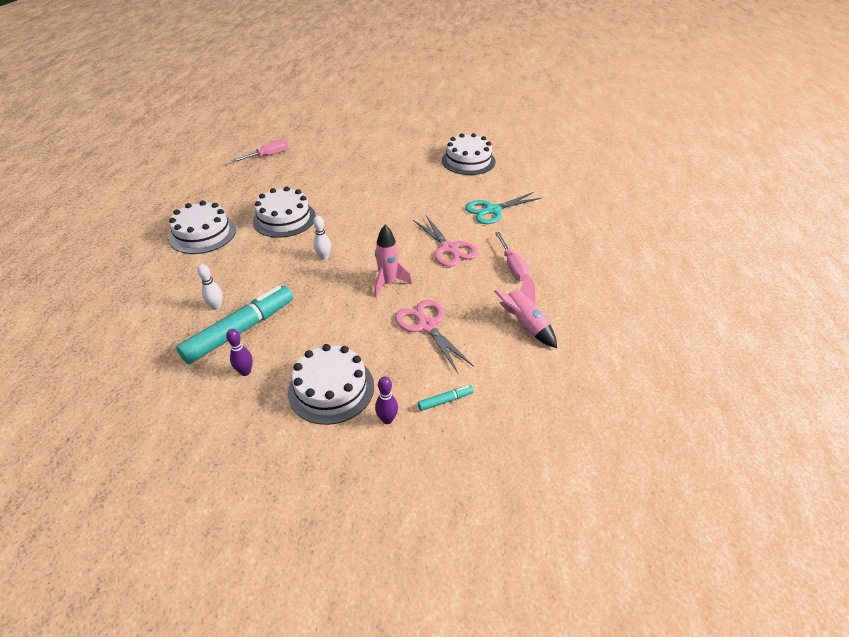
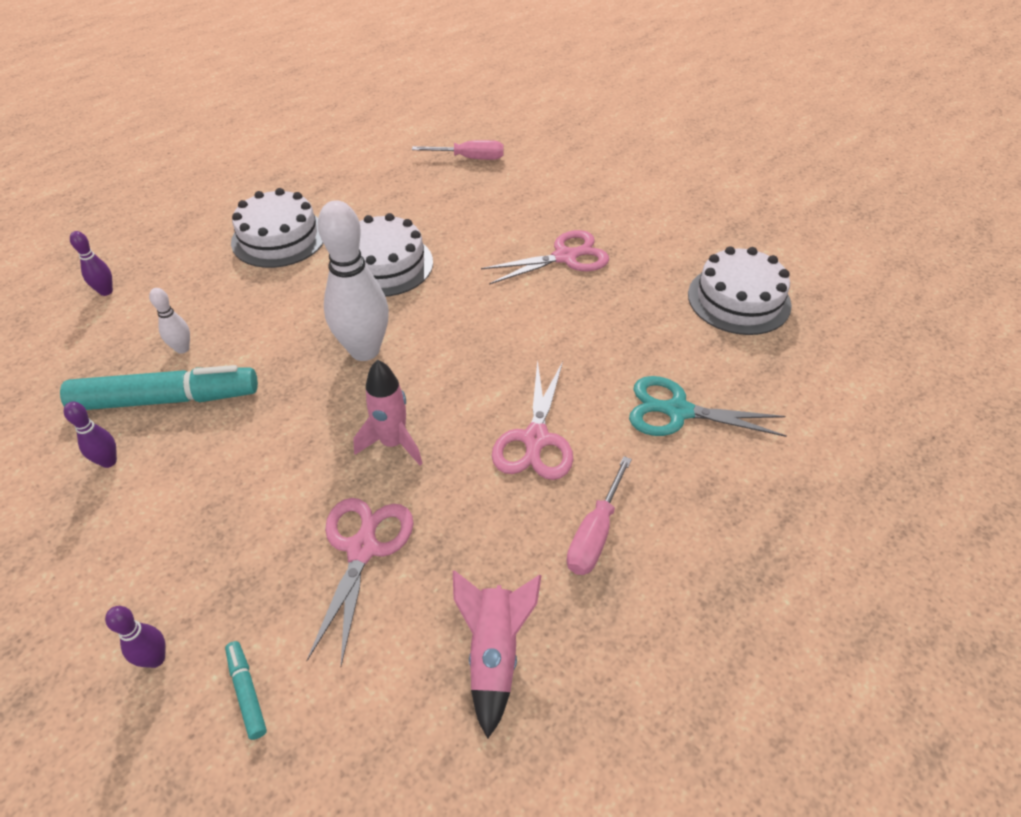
camera: 40 degrees right, 5 degrees up
white cake [288,344,374,425] -> none
white bowling pin [313,216,331,260] -> white bowling pin [318,200,389,361], size x2.22
turquoise marker [418,385,474,411] -> turquoise marker turned 135 degrees counterclockwise [225,641,267,740]
none -> purple bowling pin [70,231,113,296]
none -> pink scissors [481,230,609,285]

